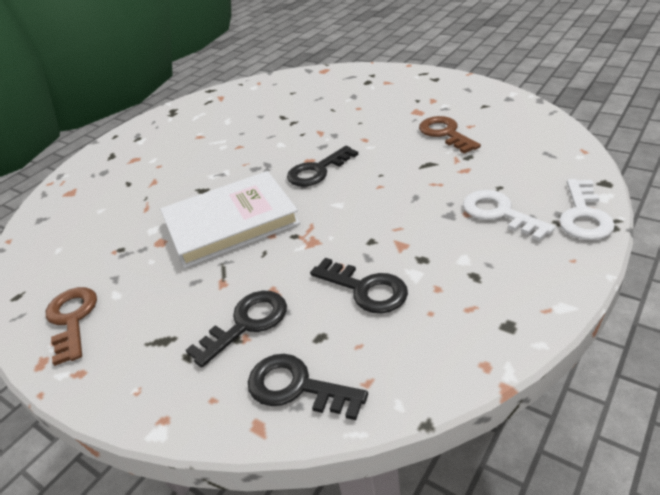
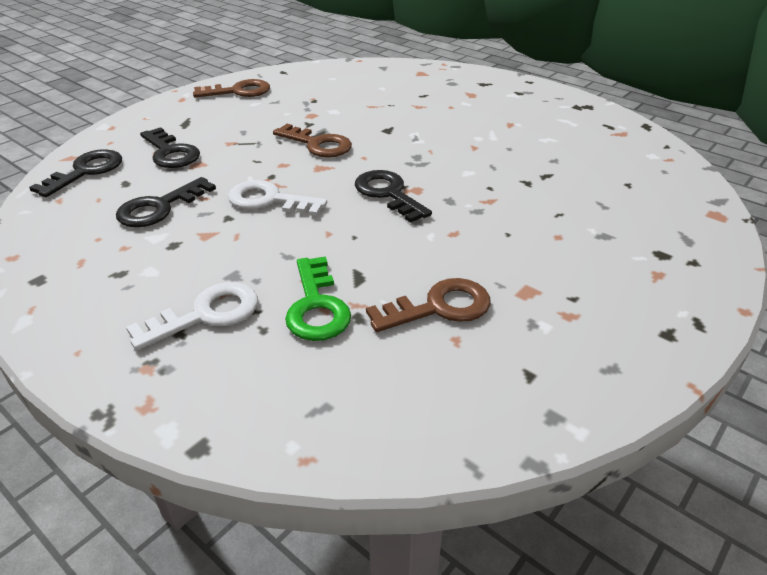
camera: 90 degrees right, 0 degrees up
white book [160,171,300,268] -> brown key [273,124,352,157]
white key [559,179,615,240] -> white key moved to [228,180,327,216]
none -> green key [285,256,351,341]

